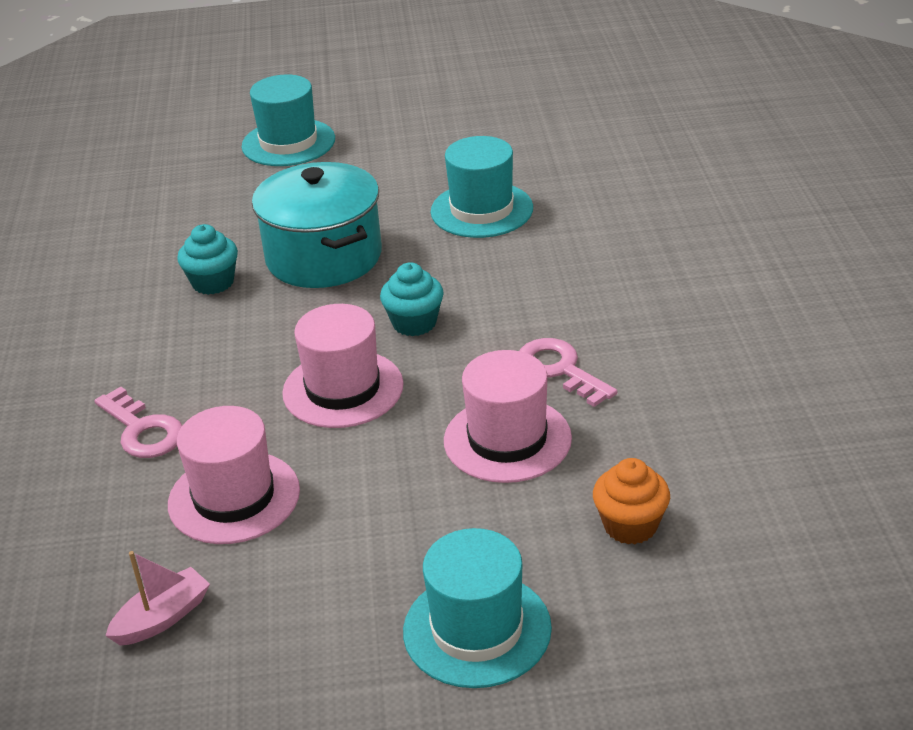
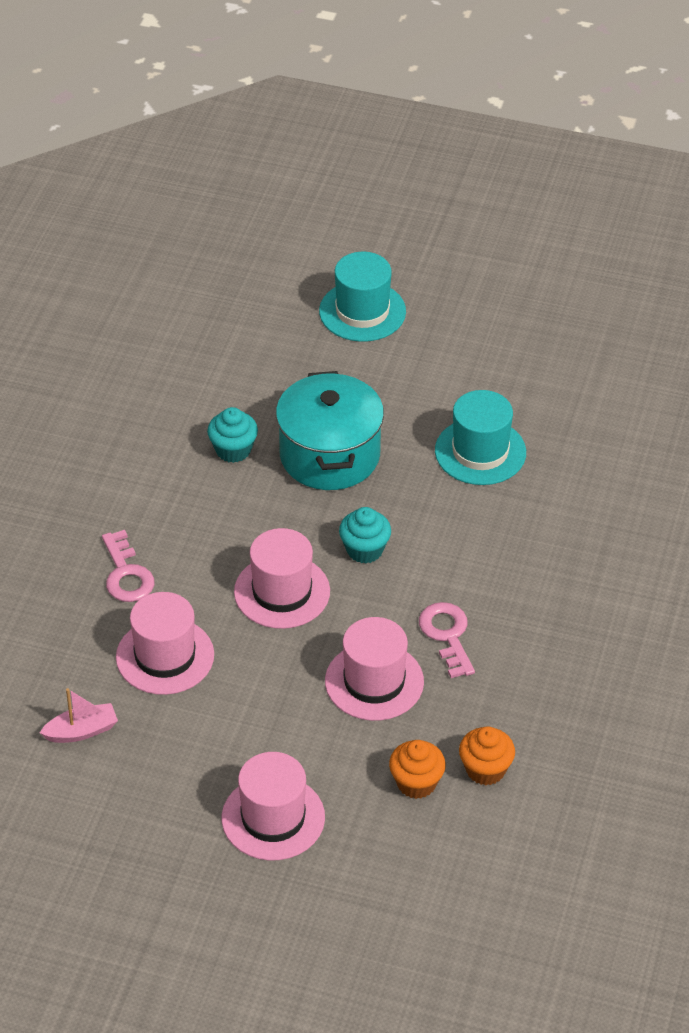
camera: 20 degrees right, 10 degrees up
turquoise hat [403,528,552,688] -> pink hat [222,752,325,861]
none -> orange cupcake [459,726,515,785]

